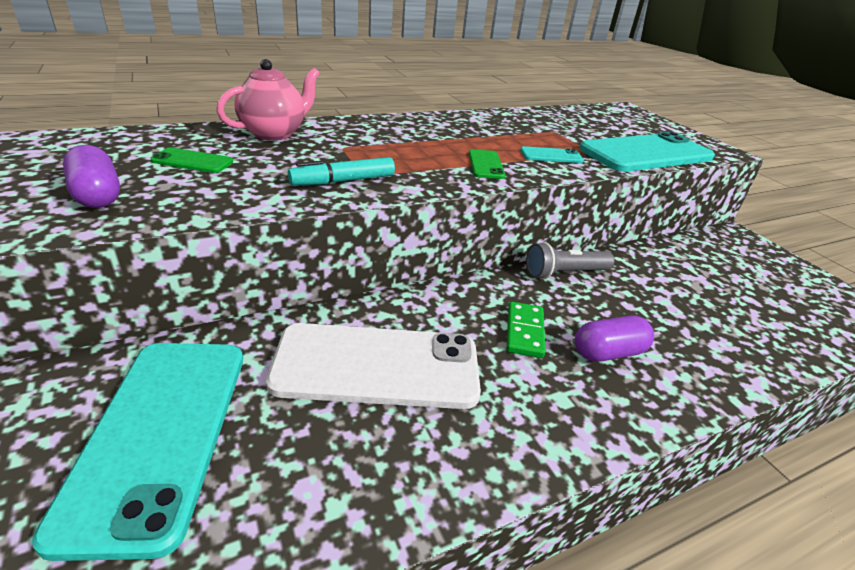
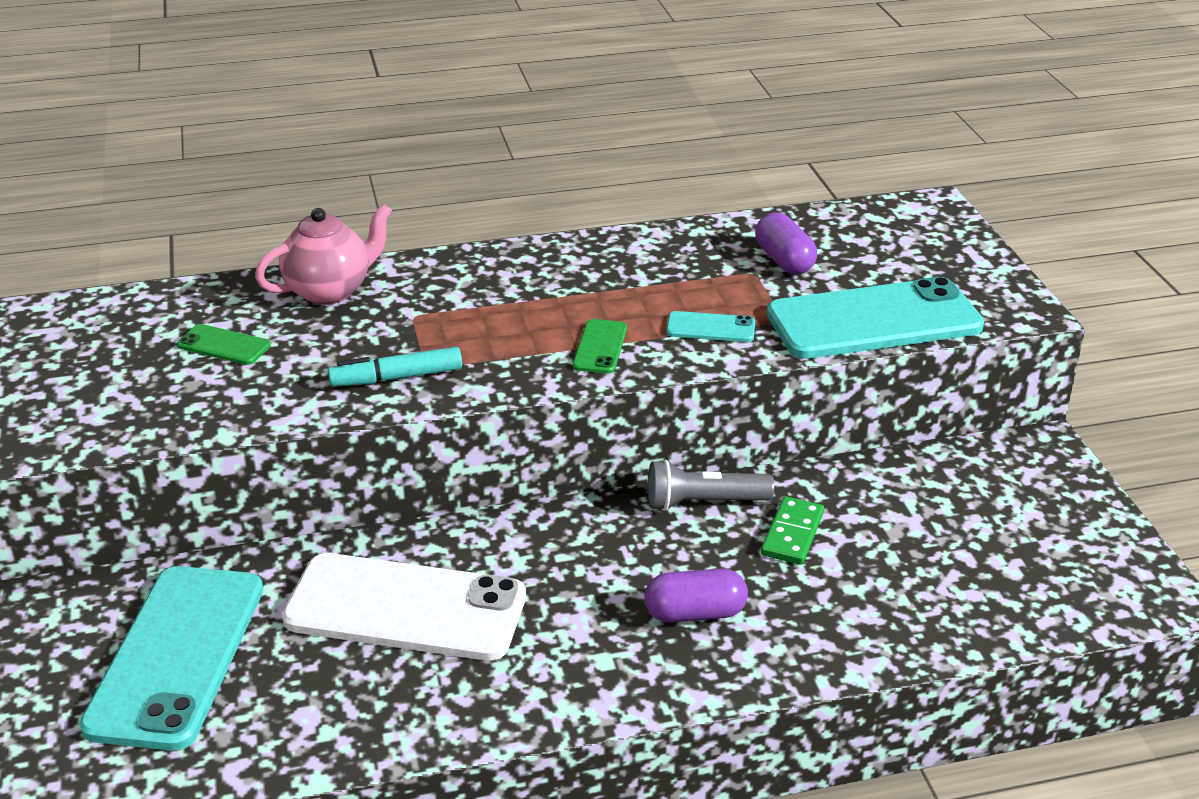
camera: 15 degrees right, 0 degrees up
purple capsule [63,145,120,208] -> purple capsule moved to [755,212,817,274]
green domino [507,302,545,358] -> green domino moved to [761,497,824,565]

